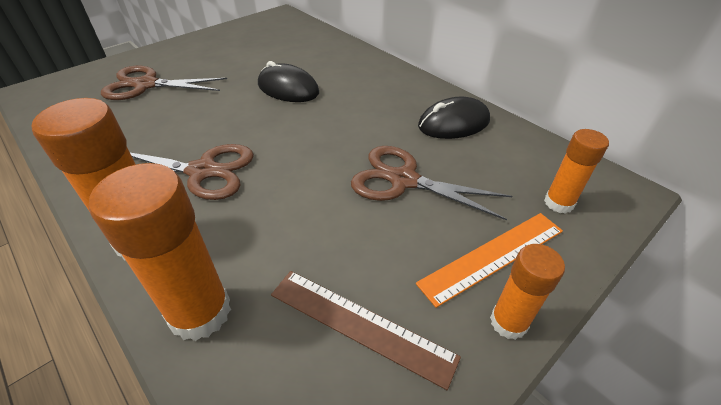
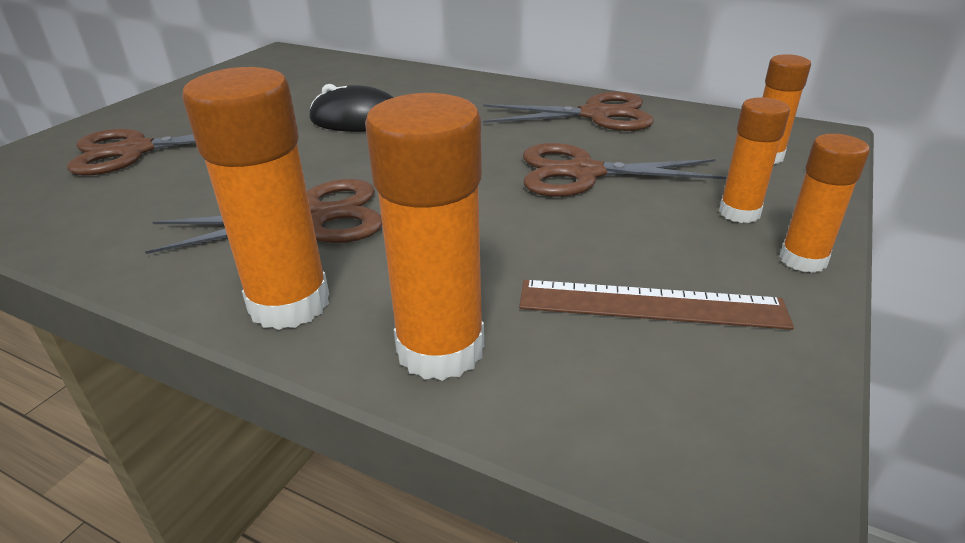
camera: 20 degrees left, 10 degrees down
orange ruler [416,213,563,308] -> orange glue stick [719,97,790,223]
black mouse [418,97,490,139] -> brown scissors [483,92,654,131]

